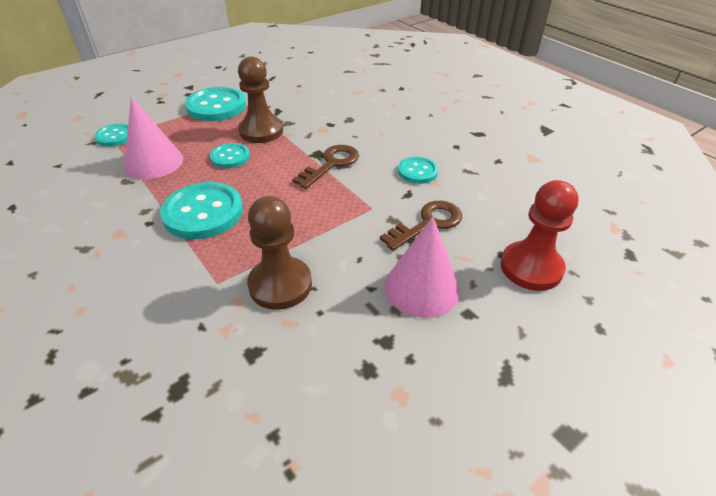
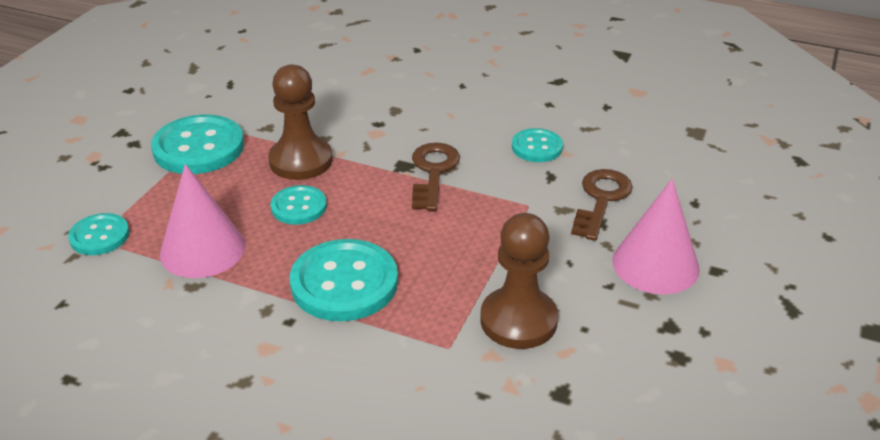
camera: 30 degrees left, 5 degrees down
red pawn [501,180,579,291] -> none

